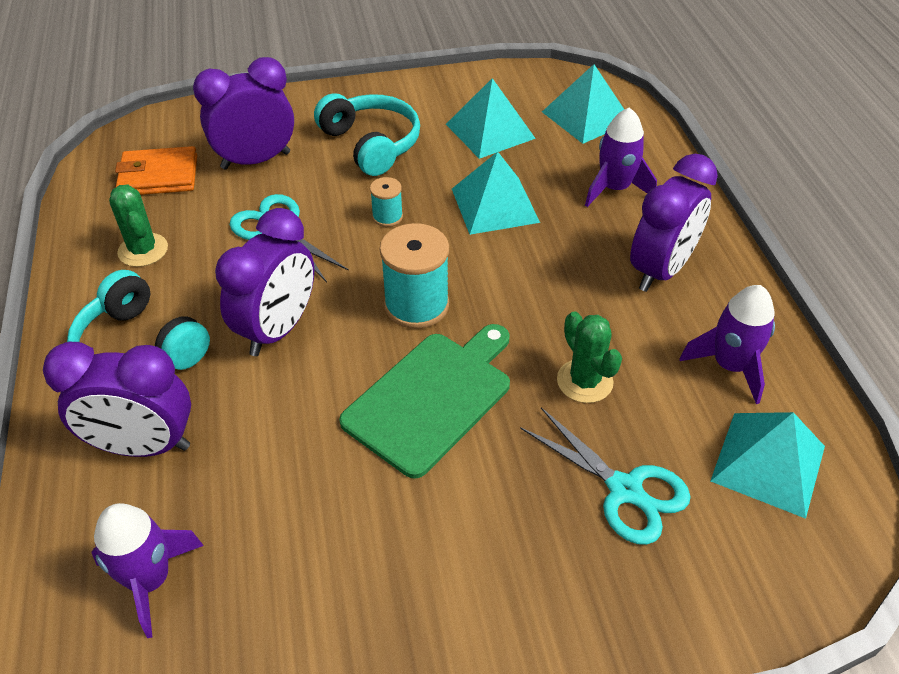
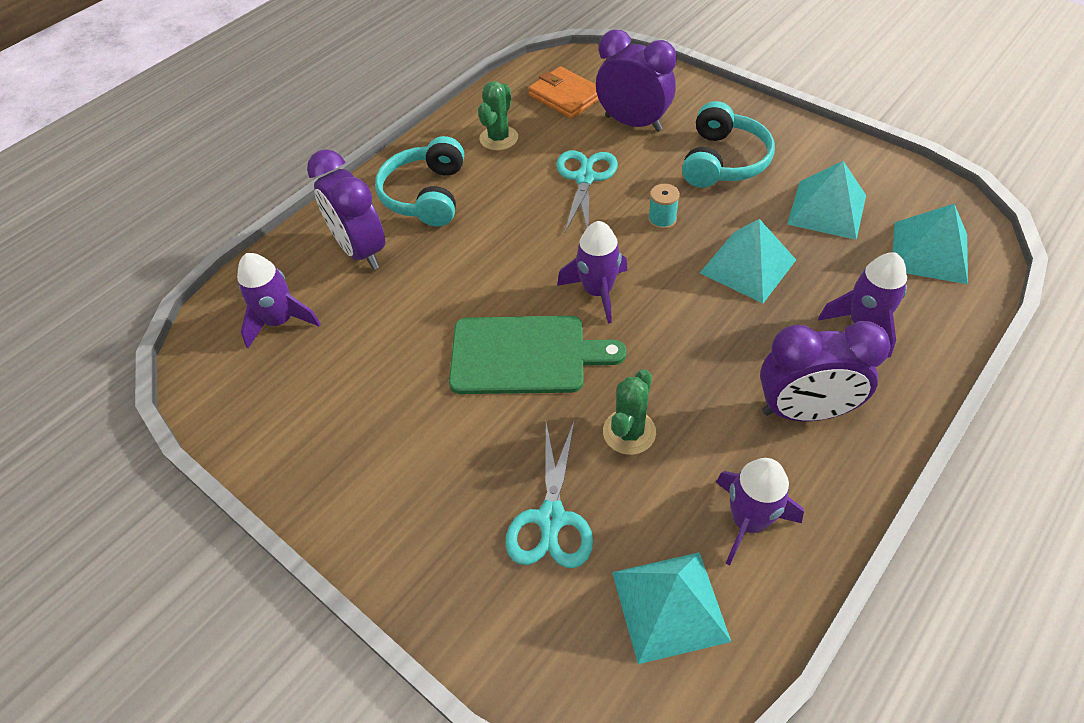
camera: 55 degrees right, 5 degrees up
purple clock [215,208,314,356] -> none
turquoise spool [380,223,449,329] -> purple rocket [557,221,627,324]

